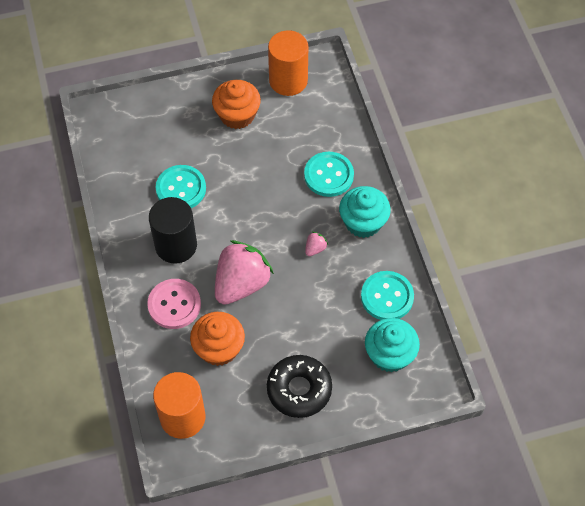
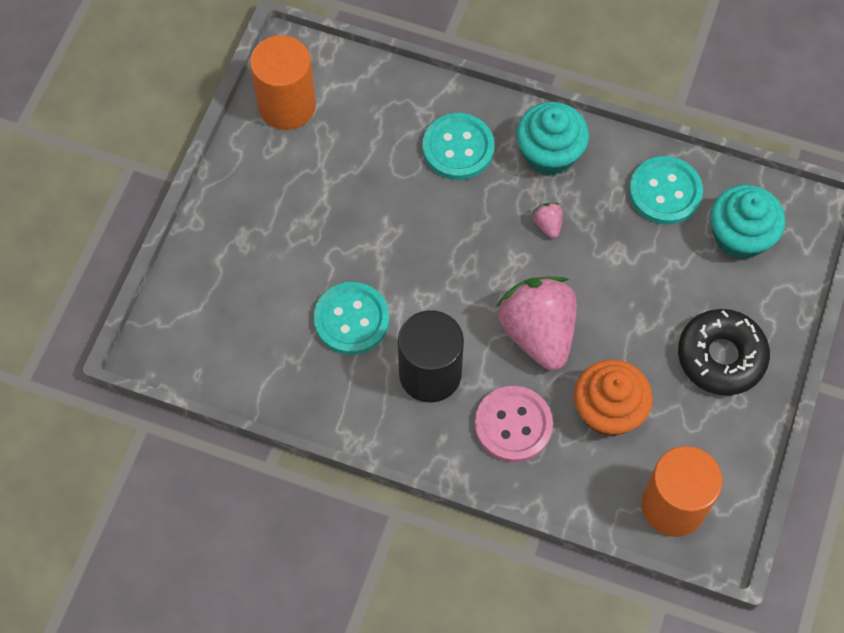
camera: 55 degrees left, 5 degrees up
orange cupcake [212,80,261,129] -> none

